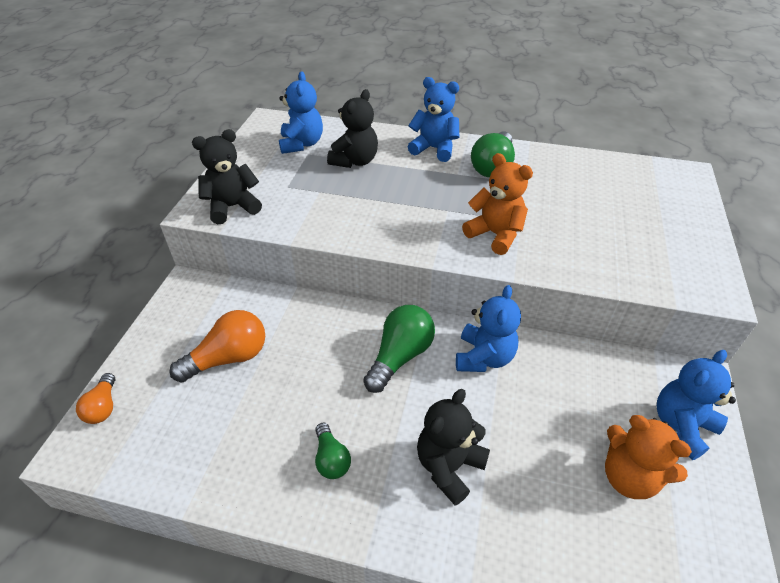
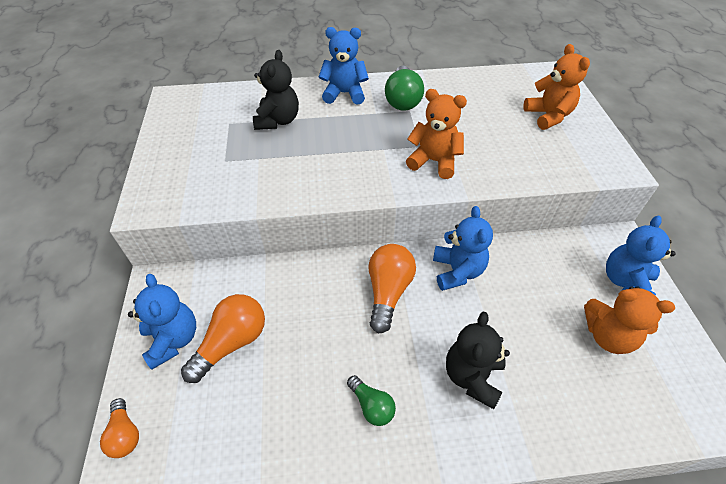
camera: 20 degrees left, 5 degrees up
black teddy bear [192,129,262,224] -> none
blue teddy bear [279,71,323,154] -> blue teddy bear moved to [128,274,196,370]
green light bulb [363,305,435,393] -> orange light bulb [369,244,416,333]
none -> orange teddy bear [523,44,590,130]

